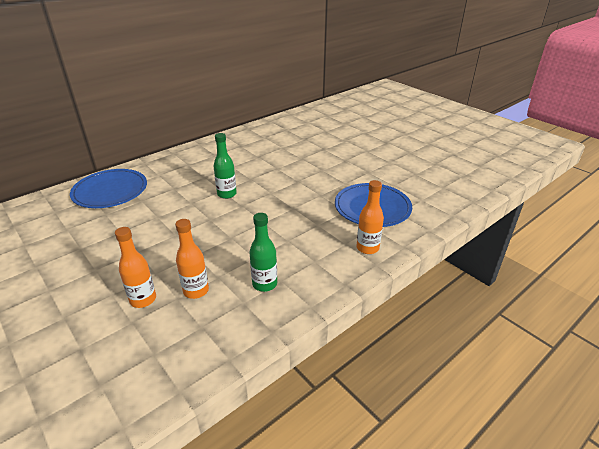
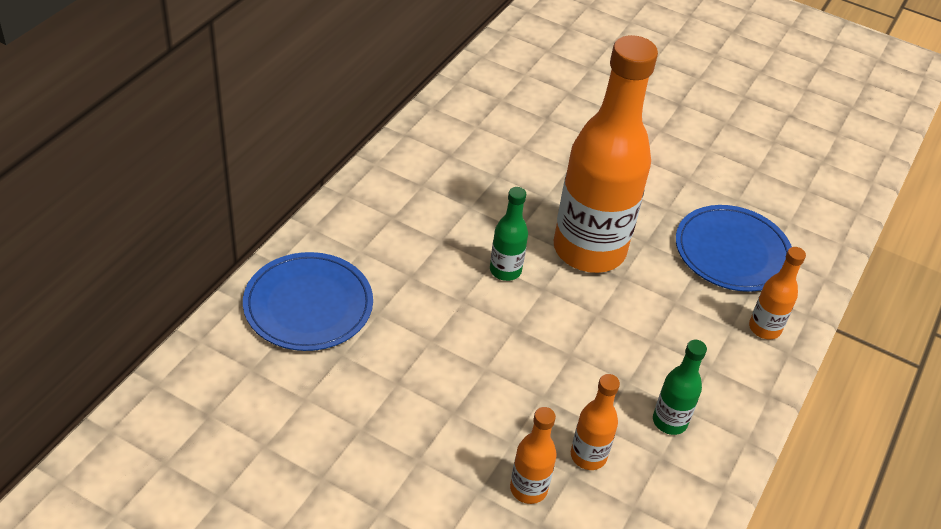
camera: 25 degrees left, 10 degrees up
none -> orange bottle [554,35,658,273]

